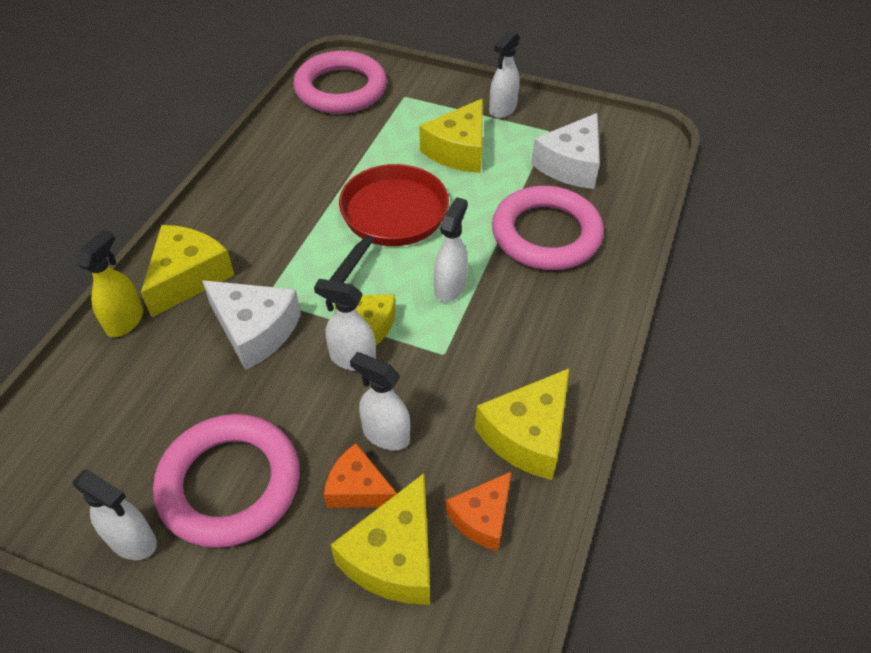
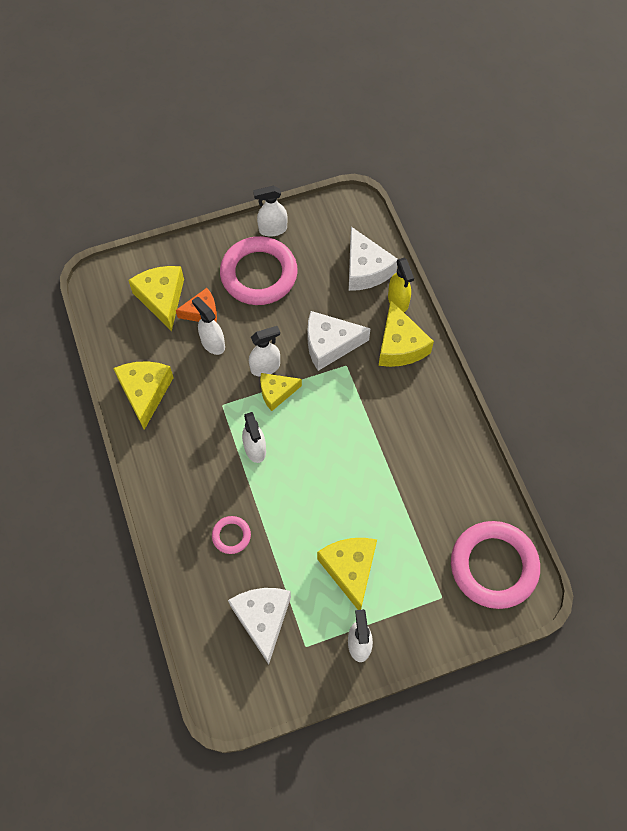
camera: 140 degrees right, 15 degrees up
red pan [329,164,449,283] -> none
white spray bottle [350,352,410,450] -> white spray bottle turned 120 degrees counterclockwise [192,297,225,355]
orange cheese [446,471,512,551] -> none
pink ring [492,186,604,270] -> pink ring [212,516,251,554], size x0.45
none -> white cheese [349,227,398,291]

